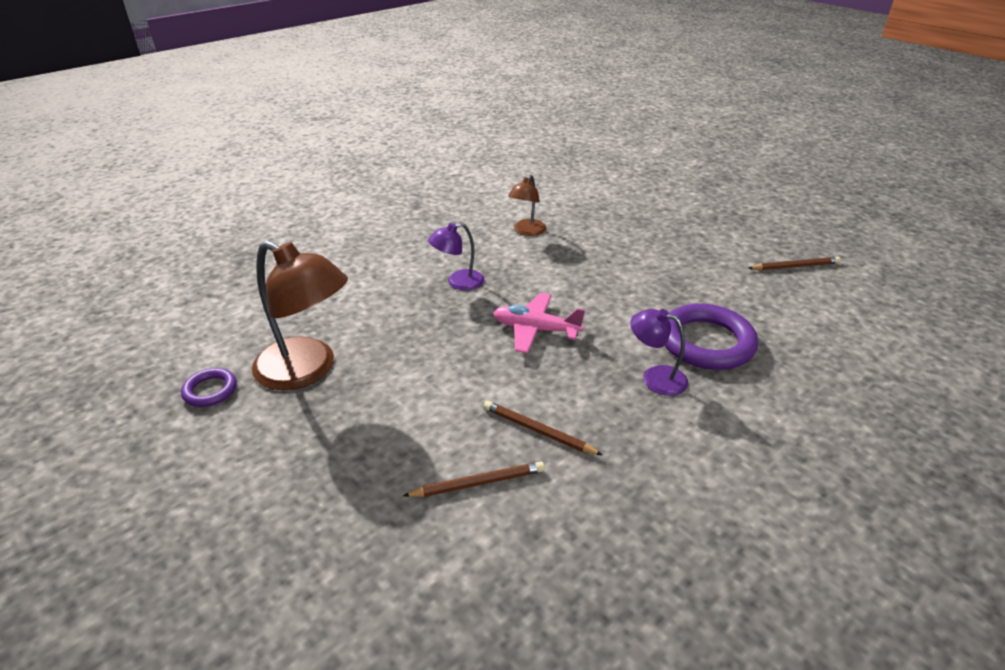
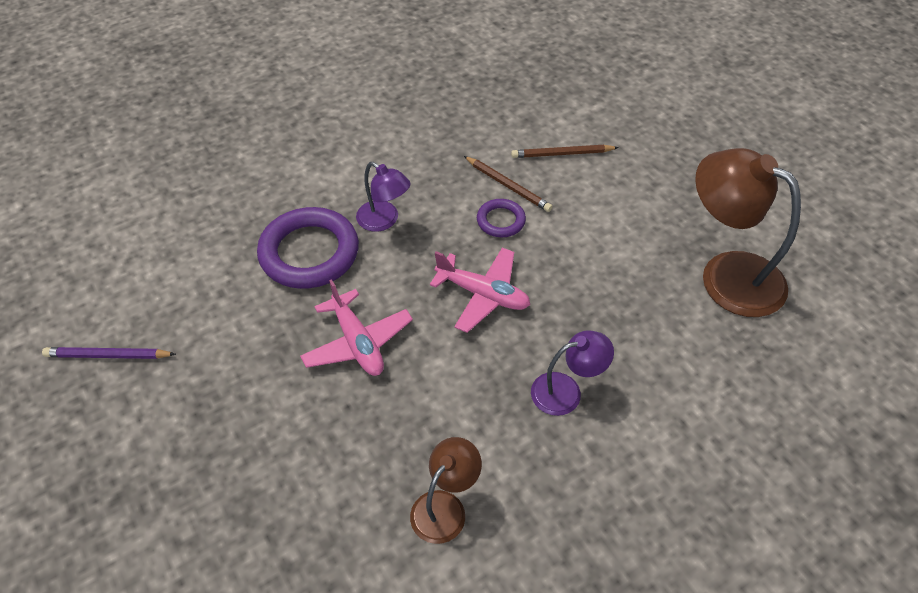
camera: 170 degrees left, 15 degrees up
purple ring [181,368,237,407] -> purple ring moved to [477,199,526,237]
brown pencil [749,257,841,270] -> purple pencil [42,347,176,359]
none -> pink plane [300,279,413,376]

